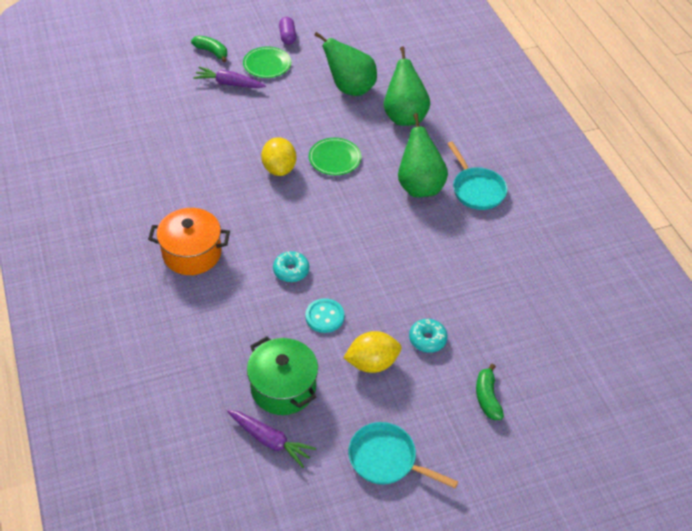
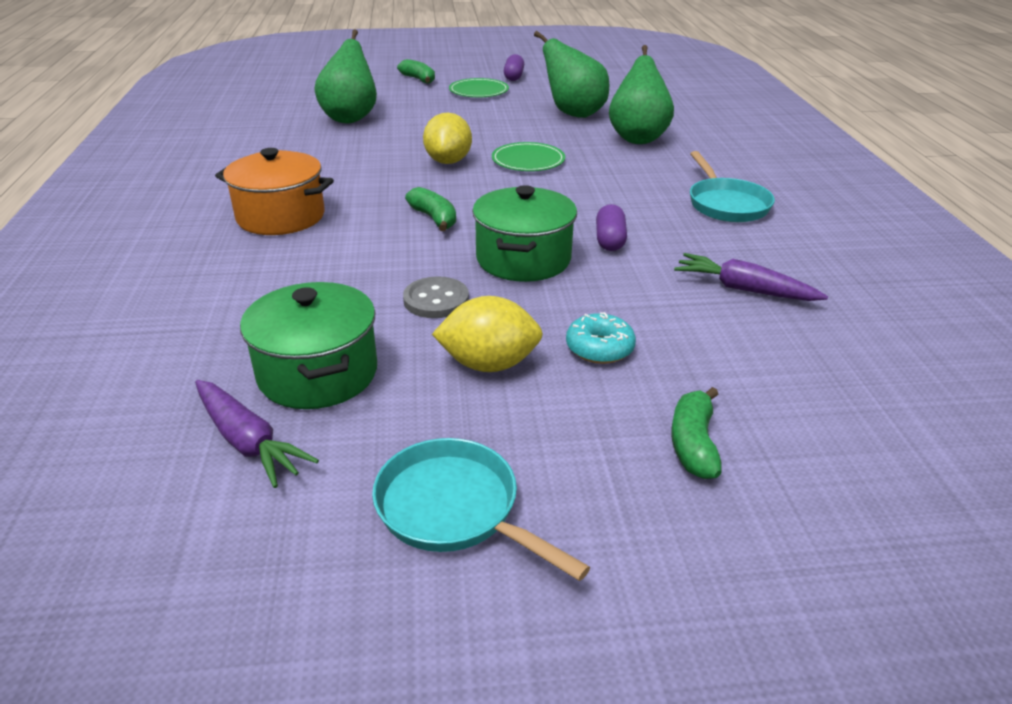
camera: 15 degrees right, 15 degrees down
purple carrot [193,67,266,88] -> purple carrot moved to [674,253,828,301]
turquoise donut [273,251,309,282] -> none
turquoise button [305,298,344,333] -> grey button [403,276,469,318]
green pear [398,113,448,197] -> green pear moved to [315,29,377,123]
none -> green banana [405,187,456,231]
none -> green pot [472,185,577,282]
none -> purple capsule [596,204,627,251]

